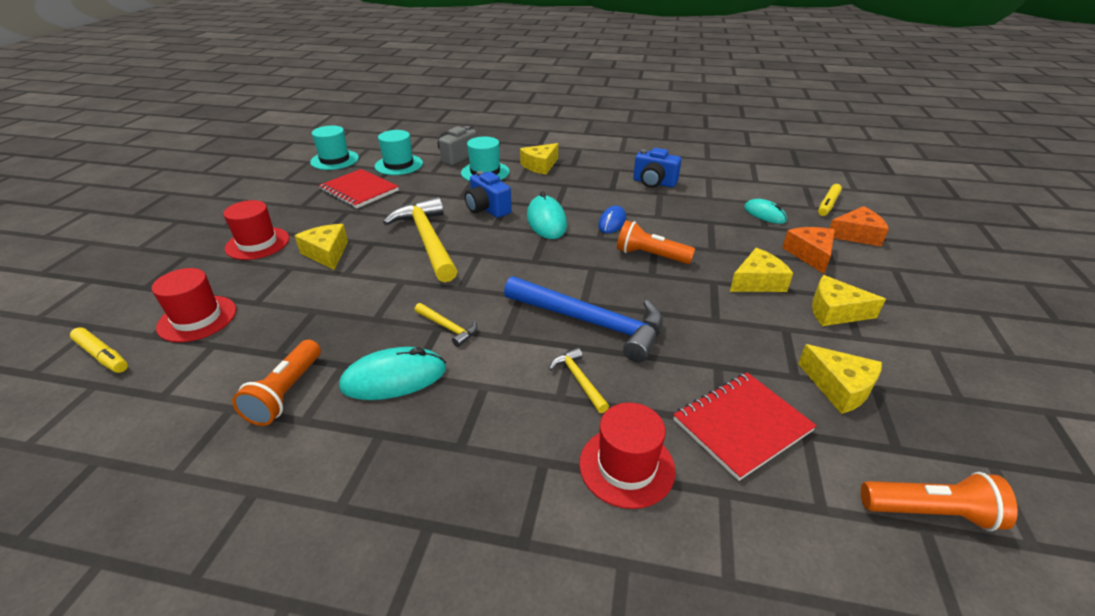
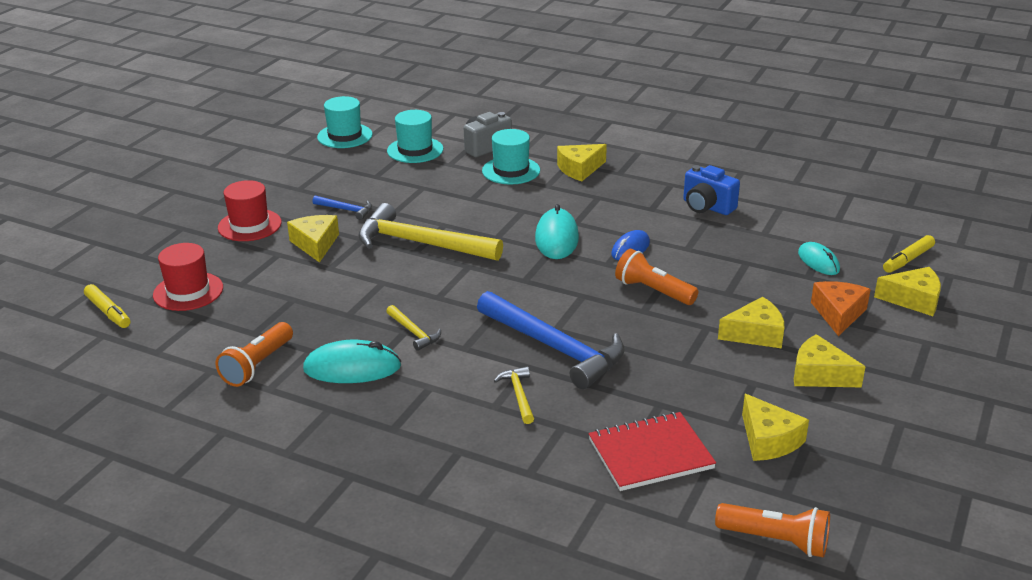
camera: 15 degrees right, 5 degrees down
red notebook [318,169,399,209] -> none
yellow hammer [383,197,457,282] -> yellow hammer turned 60 degrees counterclockwise [358,203,503,261]
blue camera [465,171,512,218] -> none
red hat [579,403,675,509] -> none
orange cheese [830,206,889,246] -> yellow cheese [874,267,941,316]
none -> blue hammer [312,196,372,220]

